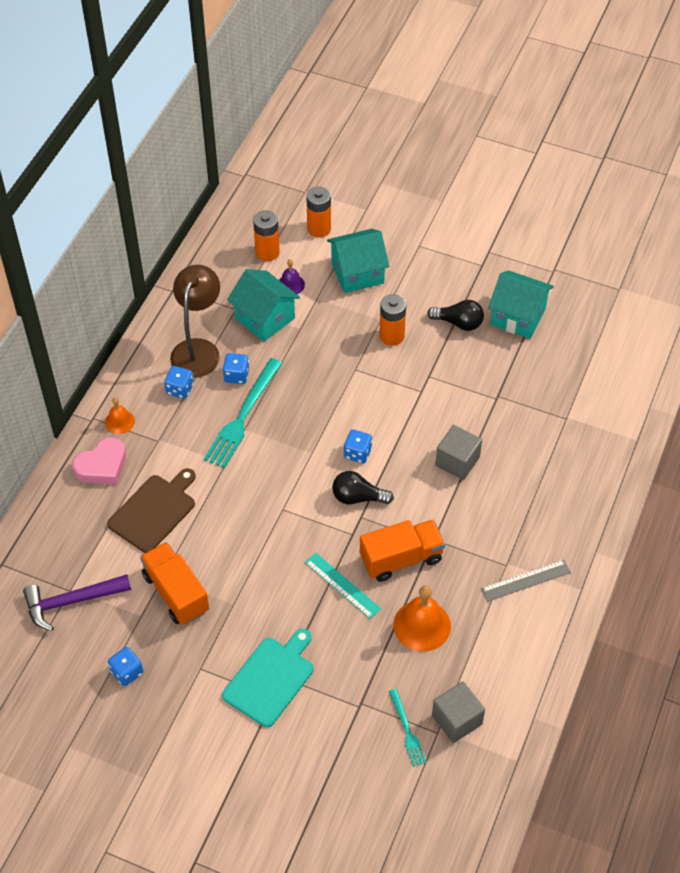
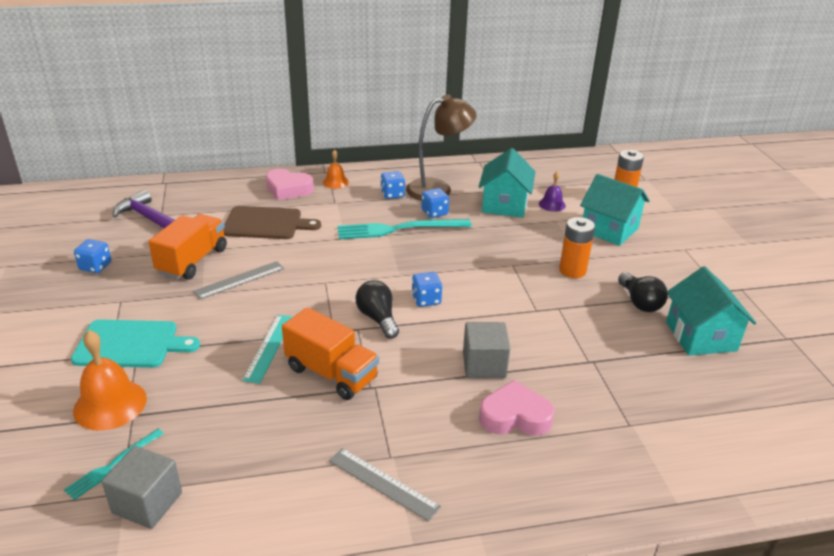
camera: 55 degrees right, 20 degrees down
orange battery [253,210,280,261] -> none
orange bell [393,585,451,652] -> orange bell moved to [73,330,147,431]
none -> grey ruler [193,261,284,299]
none -> pink heart [479,380,554,436]

